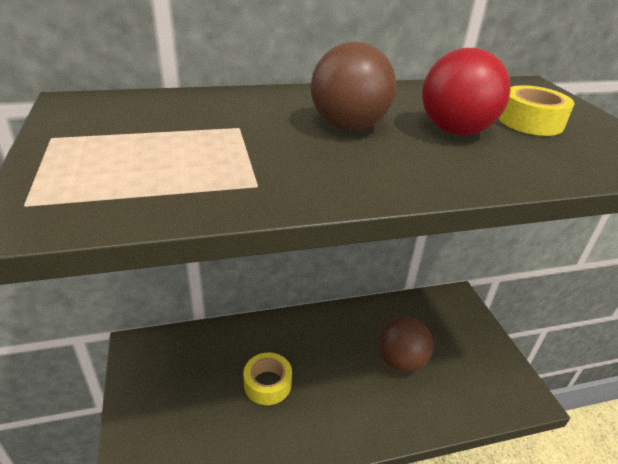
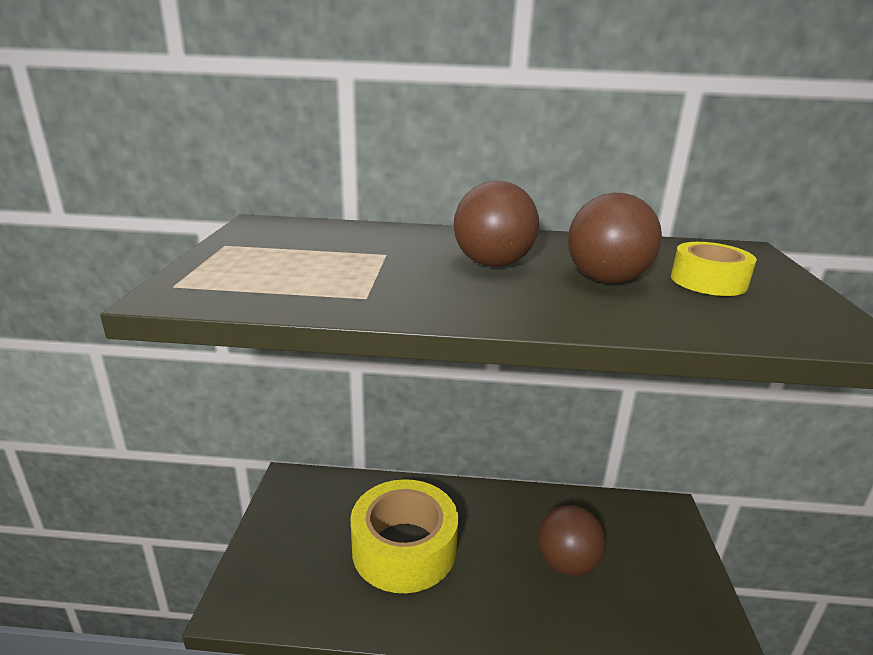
camera: 20 degrees right, 10 degrees down
yellow tape [244,352,292,405] -> yellow tape [350,479,458,593], size x1.95
red ball [422,48,511,135] -> brown ball [568,193,662,283]

